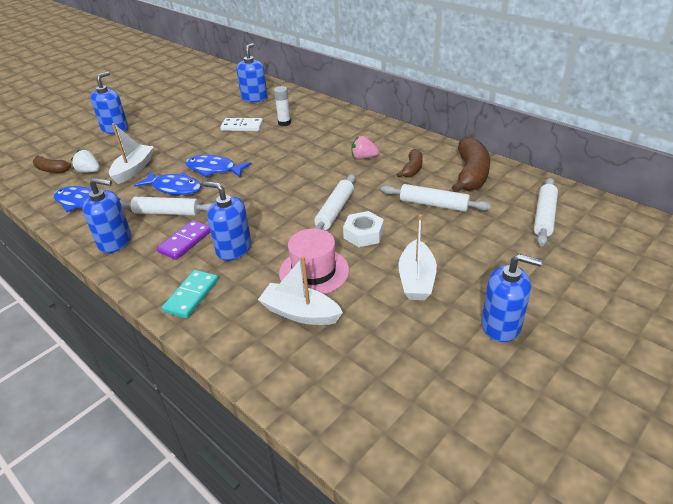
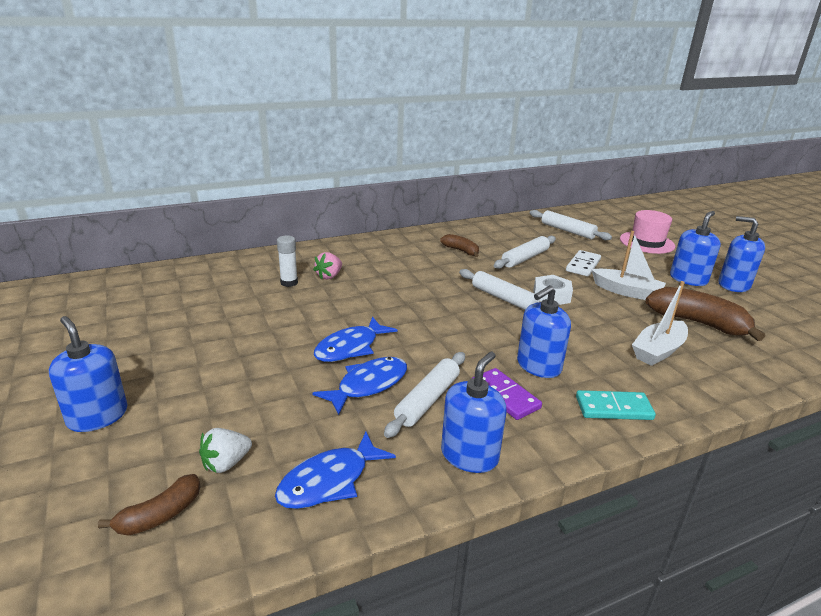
camera: 70 degrees left, 10 degrees down
white boat [109,123,154,184] -> none
turquoise domino [162,270,219,318] -> turquoise domino turned 45 degrees counterclockwise [576,390,656,420]
white domino [220,118,263,131] -> white domino moved to [566,250,601,277]
blue soap dispenser [236,43,268,102] -> blue soap dispenser moved to [719,216,765,292]
pink hat [279,228,349,294] -> pink hat moved to [620,210,675,254]
pink strawberry [351,136,379,159] -> pink strawberry moved to [313,252,342,280]
brown banana [452,137,490,192] -> brown banana moved to [645,287,765,341]

